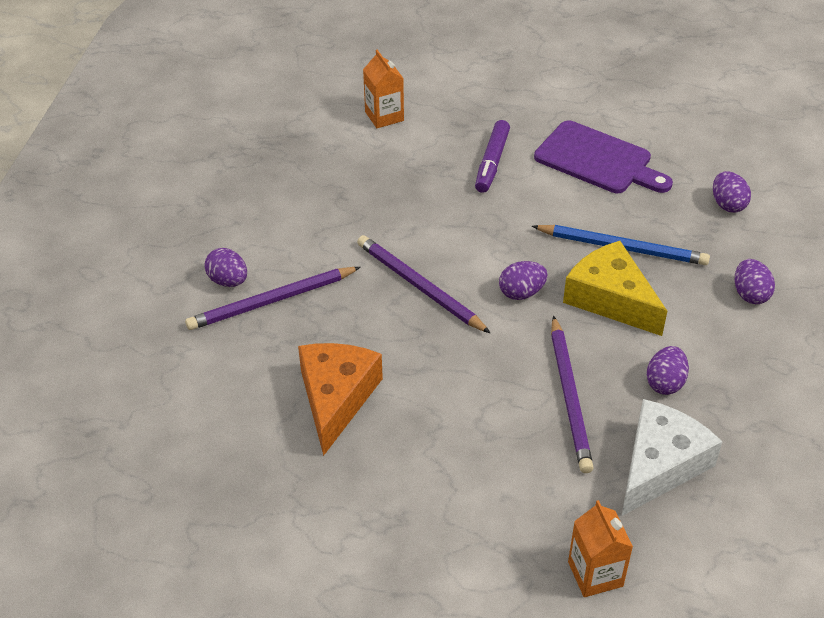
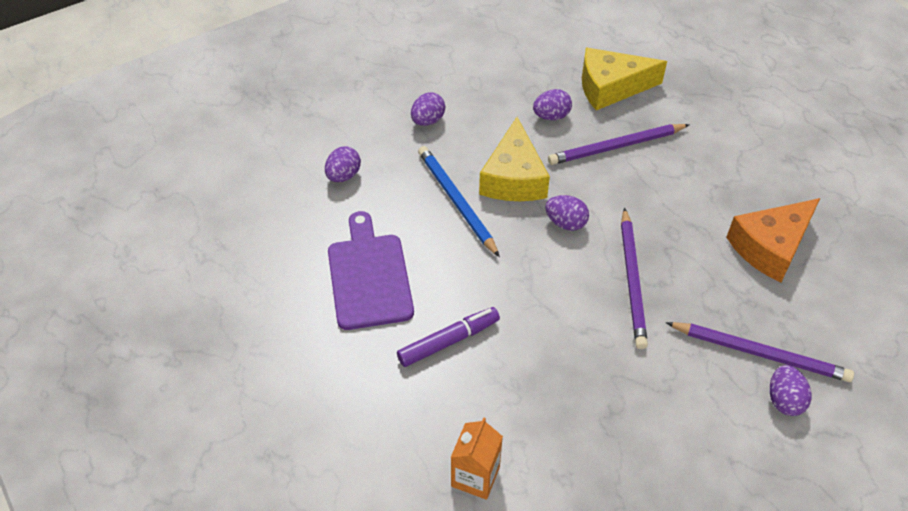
camera: 135 degrees left, 5 degrees up
purple pencil [551,315,594,473] -> purple pencil turned 150 degrees counterclockwise [548,124,690,165]
orange carton [568,500,633,597] -> none
white cheese [622,399,723,516] -> yellow cheese [582,48,667,110]

